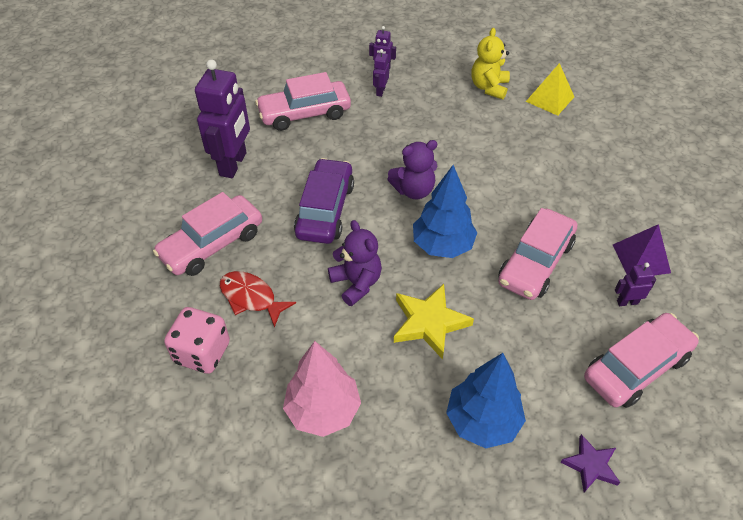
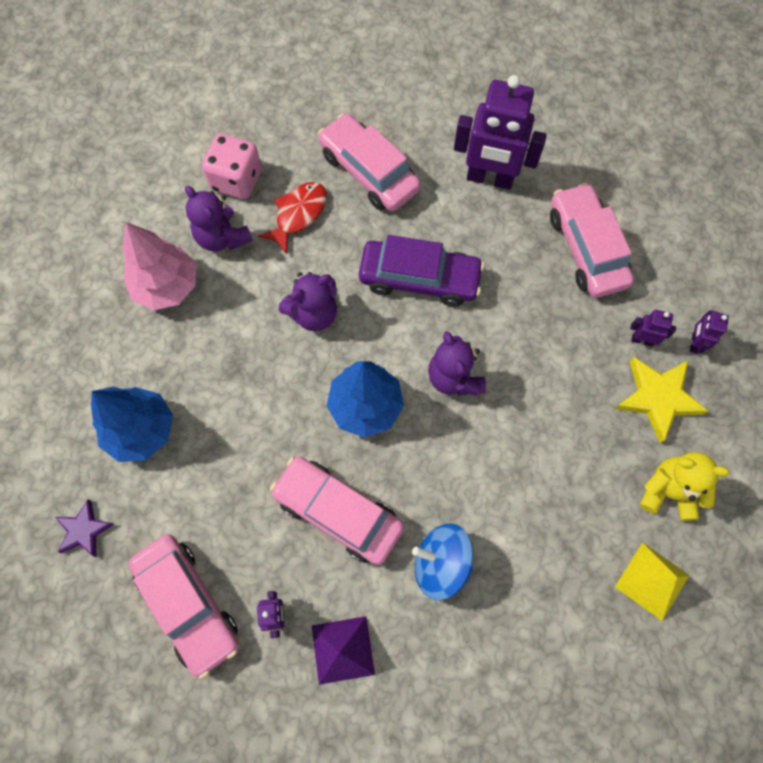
camera: 90 degrees right, 20 degrees up
yellow star [394,284,474,360] -> yellow star moved to [615,357,708,443]
none -> purple teddy bear [185,186,253,251]
none -> blue spinning top [412,523,474,600]

